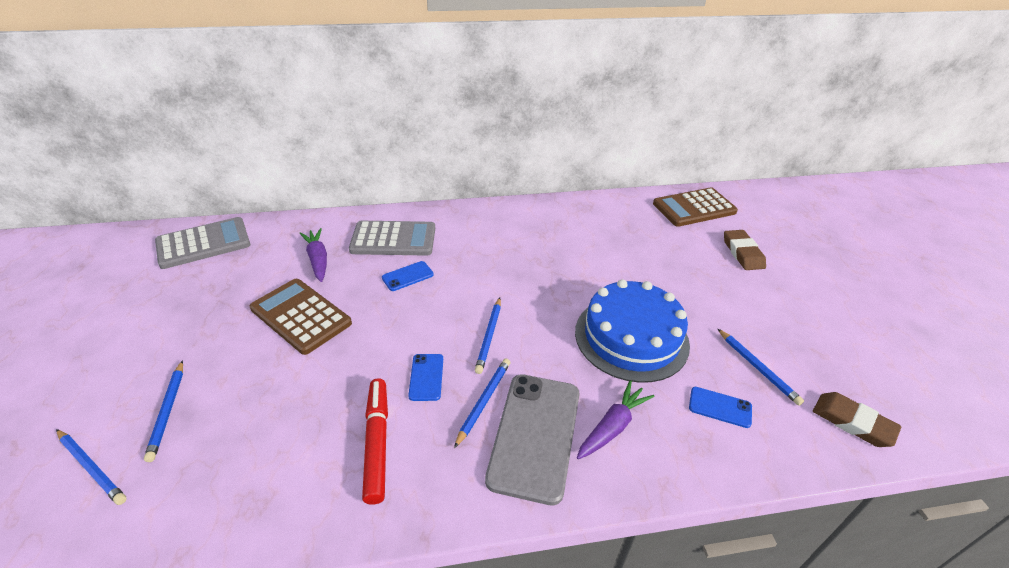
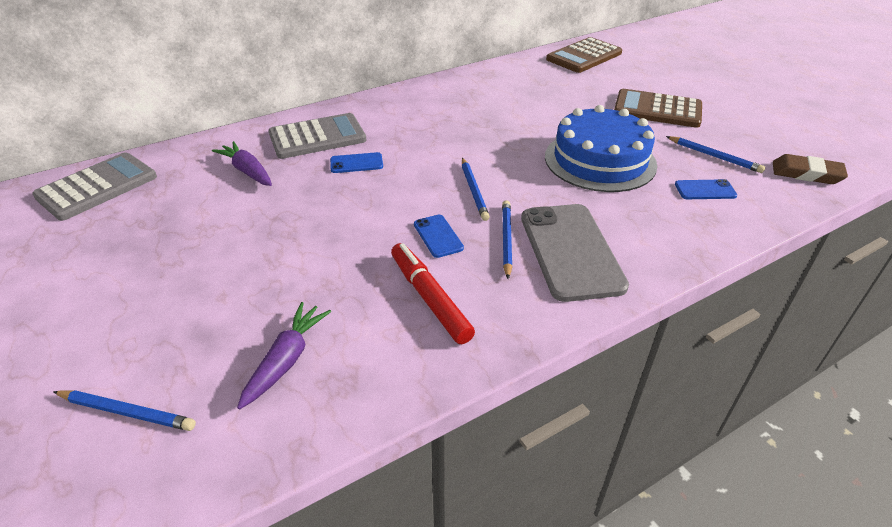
camera: 20 degrees left, 0 degrees up
blue pencil [144,360,183,462] -> none
brown calculator [250,279,352,355] -> brown calculator moved to [614,89,702,128]
blue phone [382,261,434,291] -> blue phone turned 45 degrees clockwise [330,152,383,173]
purple carrot [577,380,654,459] -> purple carrot moved to [237,302,331,410]
brown eraser [724,230,766,270] -> none

